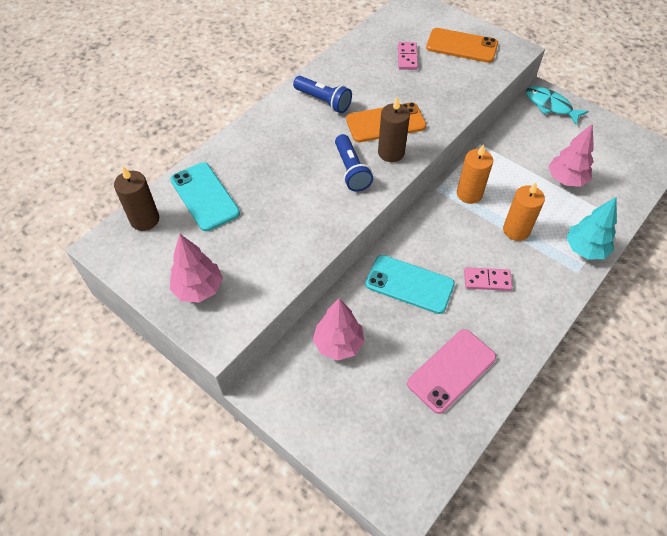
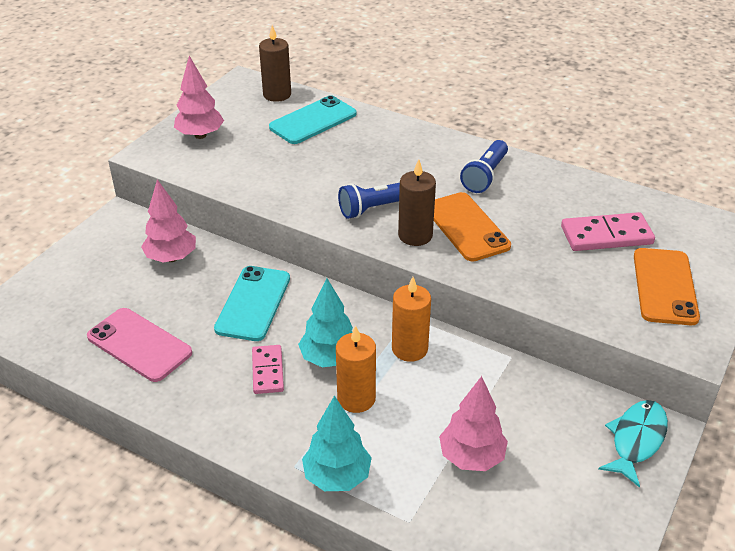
camera: 80 degrees right, 15 degrees down
pink domino [398,42,418,70] -> pink domino [561,212,655,251], size x1.53
none -> turquoise tree [298,278,353,367]

